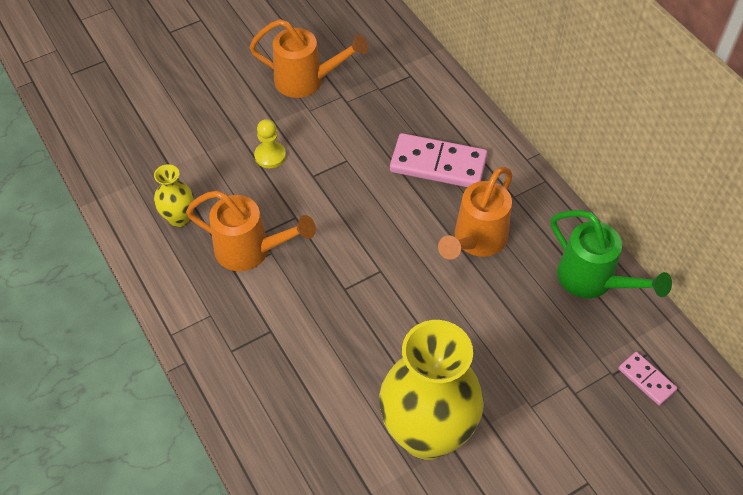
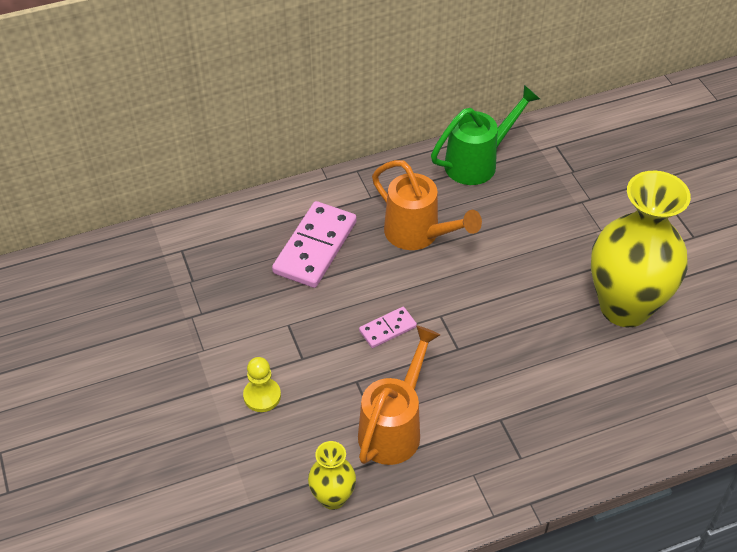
camera: 80 degrees left, 5 degrees down
orange watering can [249,19,368,98] -> none
pink domino [618,352,677,406] -> pink domino moved to [359,307,417,348]

